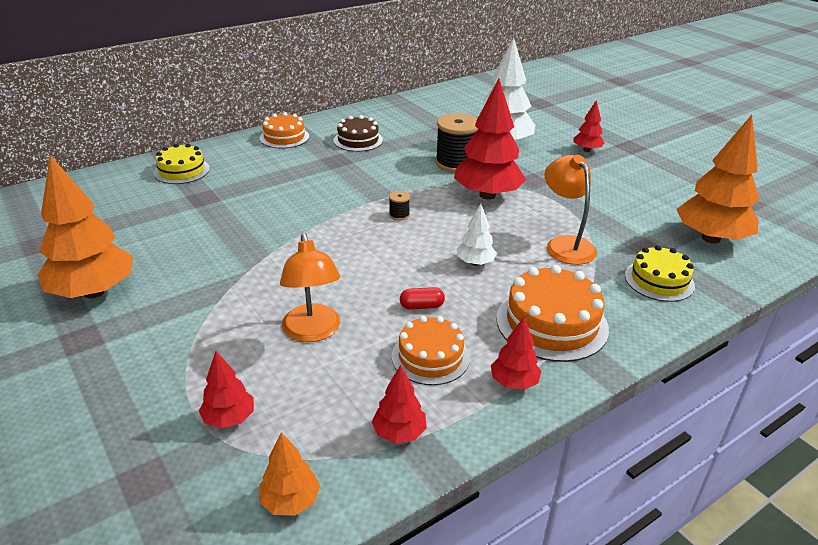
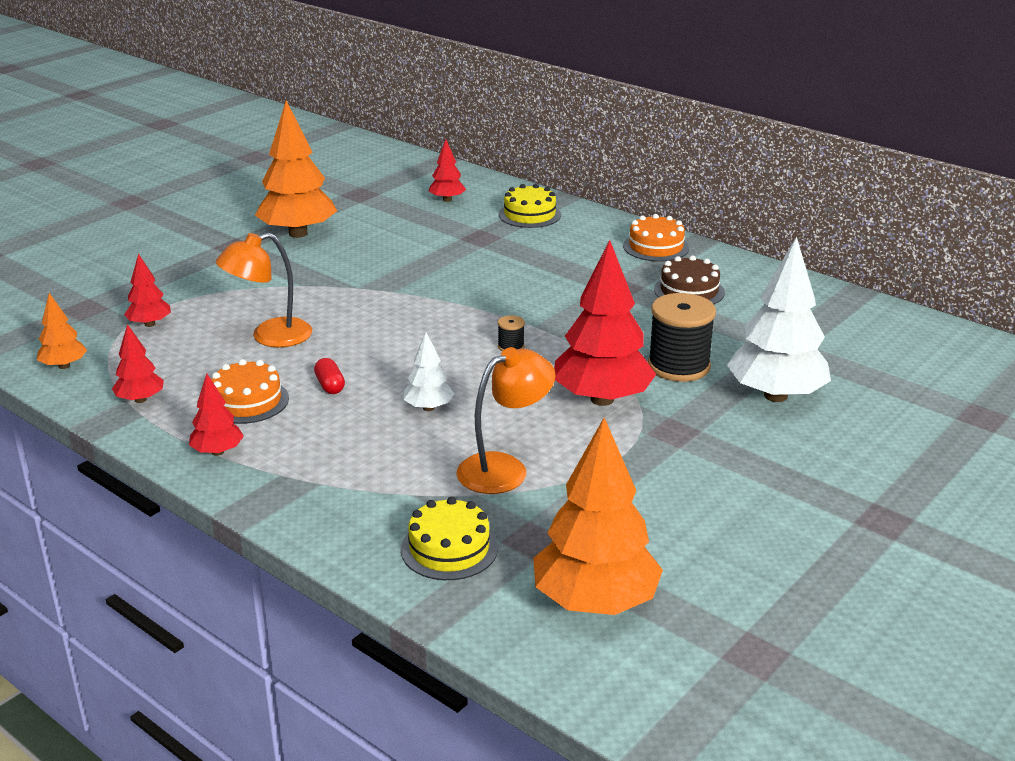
camera: 75 degrees right, 5 degrees down
orange cake [496,265,609,362] -> none
red tree [573,100,605,152] -> red tree moved to [429,140,466,202]

